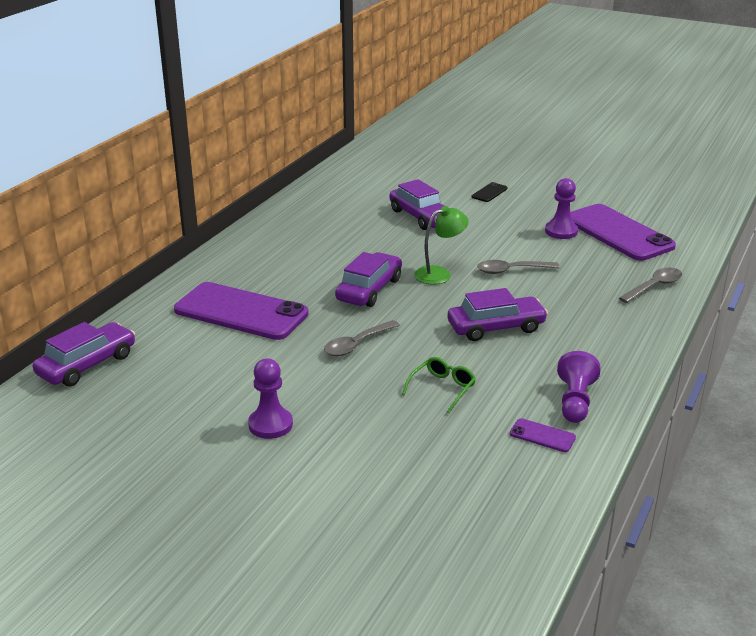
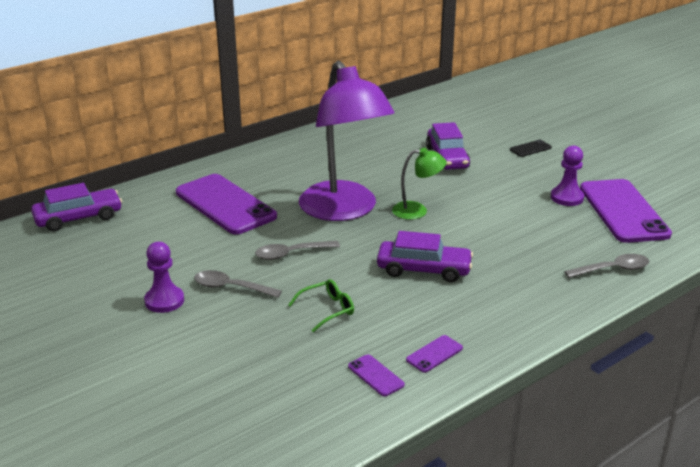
camera: 25 degrees right, 0 degrees up
purple car [335,252,402,307] -> purple lamp [299,61,395,221]
grey spoon [477,260,560,274] -> grey spoon moved to [194,270,282,298]
purple pawn [557,351,601,423] -> purple phone [406,335,463,373]

